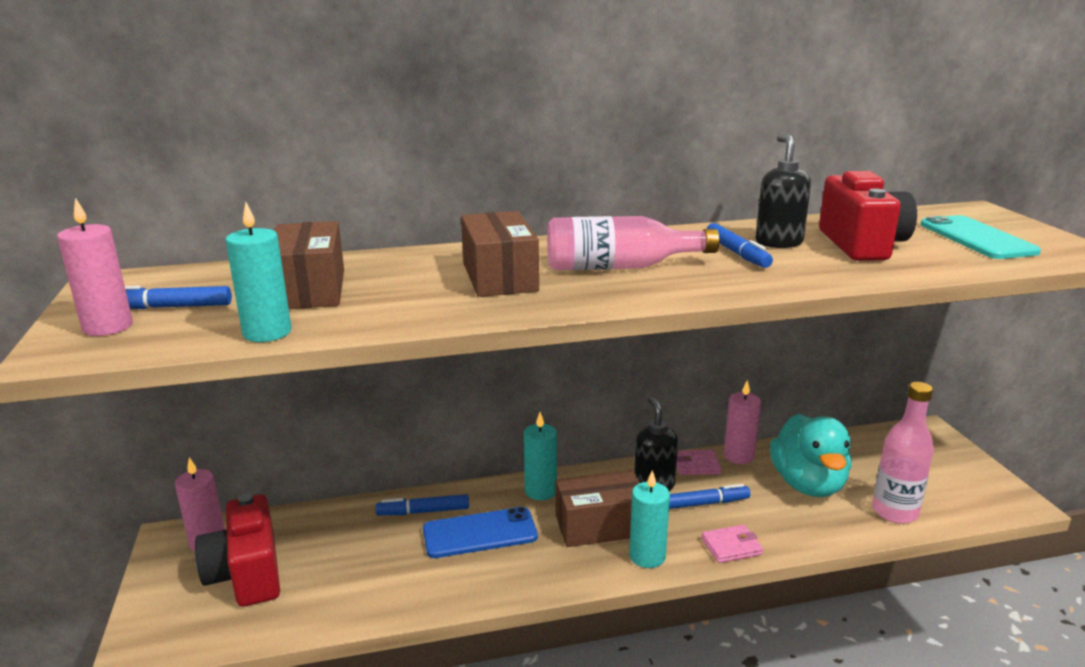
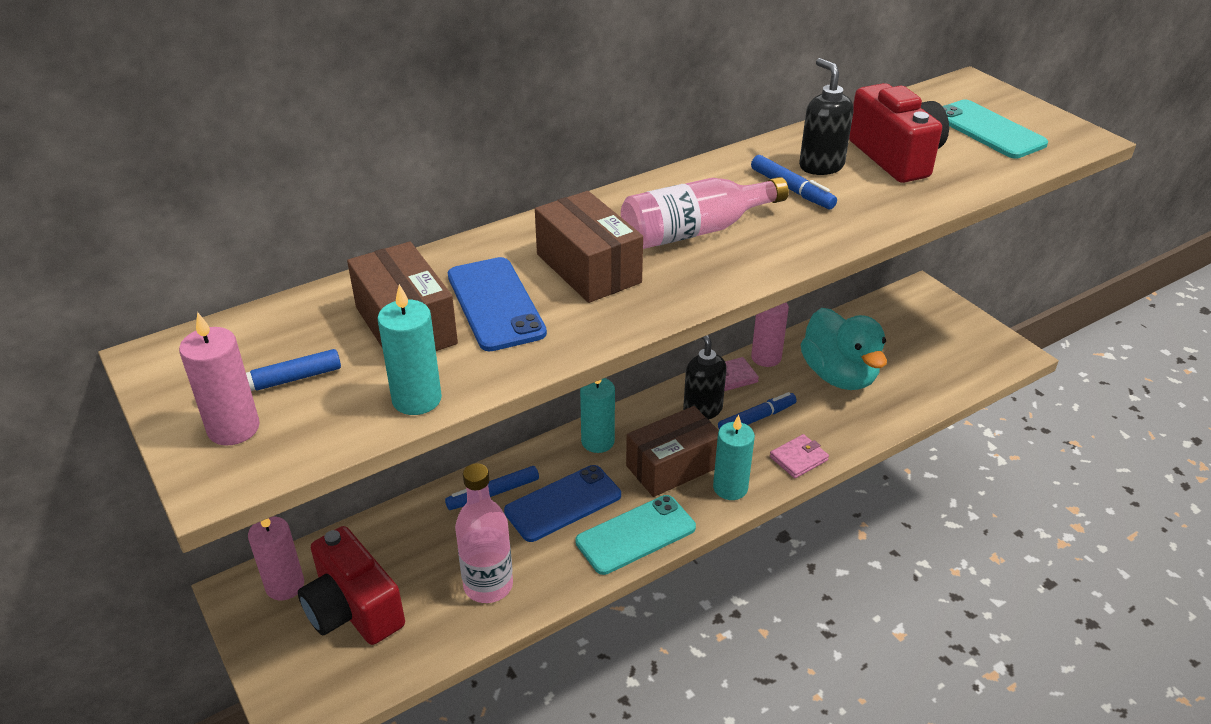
camera: 20 degrees left, 15 degrees up
pink bottle [872,382,934,524] -> pink bottle moved to [455,463,513,603]
none -> blue phone [448,257,547,352]
none -> turquoise phone [575,495,696,575]

